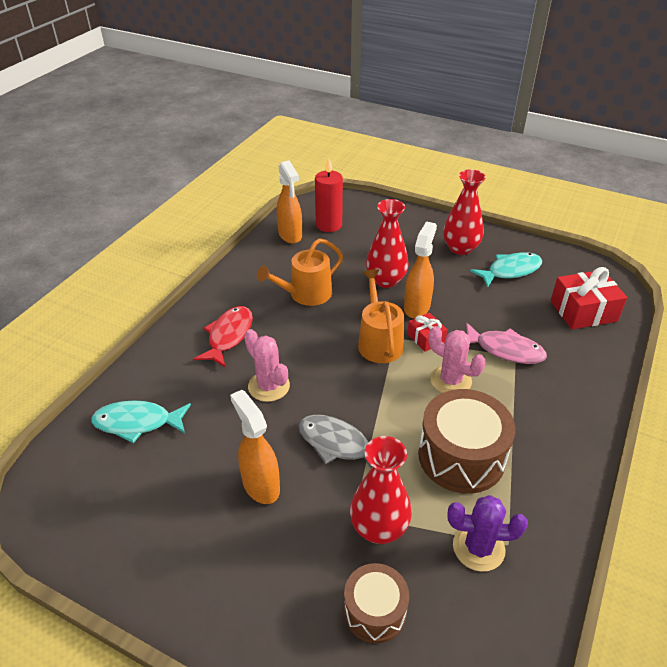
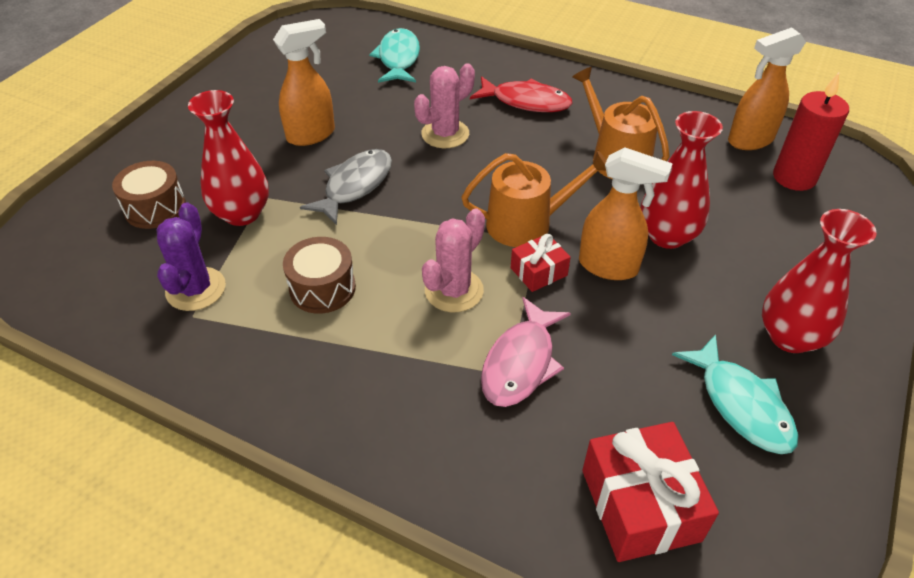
camera: 90 degrees right, 5 degrees up
brown drum [418,389,515,494] -> brown drum [283,237,356,314], size x0.60

